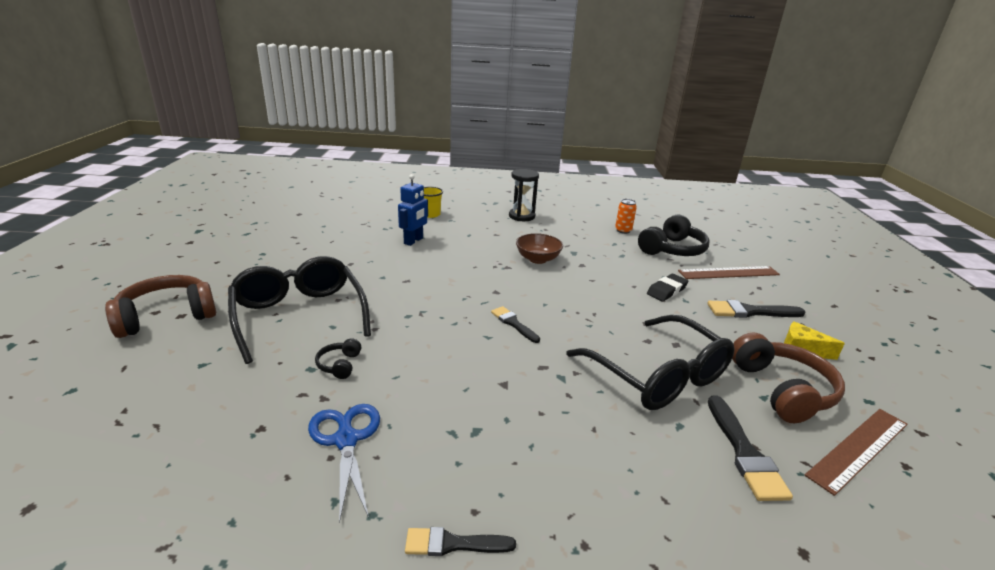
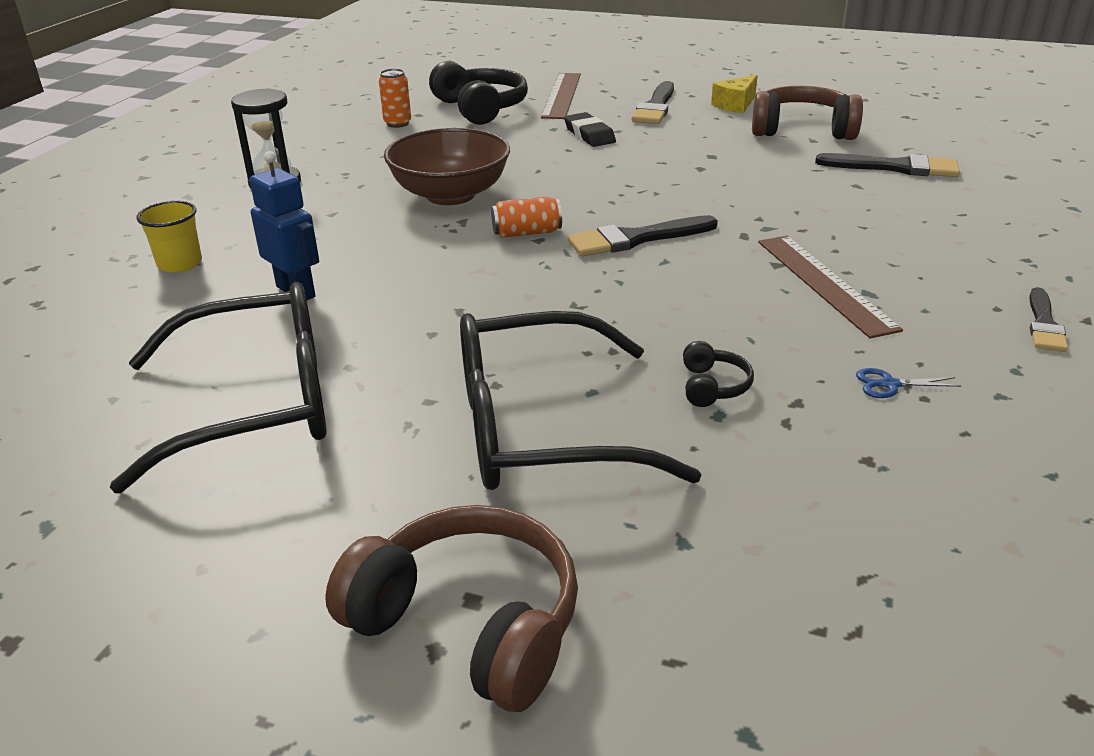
camera: 70 degrees left, 5 degrees up
brown headphones [105,275,216,338] -> brown headphones turned 135 degrees clockwise [325,505,578,712]
blue scissors [308,404,380,524] -> blue scissors [856,368,961,398], size x0.48
black headphones [315,338,361,379] -> black headphones turned 105 degrees counterclockwise [683,341,754,407]
black brush [491,306,540,343] -> black brush [568,215,718,256], size x1.55
brown bowl [516,233,563,264] -> brown bowl [384,128,510,205], size x1.54
black glasses [566,315,735,410] -> black glasses moved to [110,282,327,493]
brown ruler [805,409,908,496] -> brown ruler moved to [758,236,903,338]
none -> orange can [491,196,562,238]

